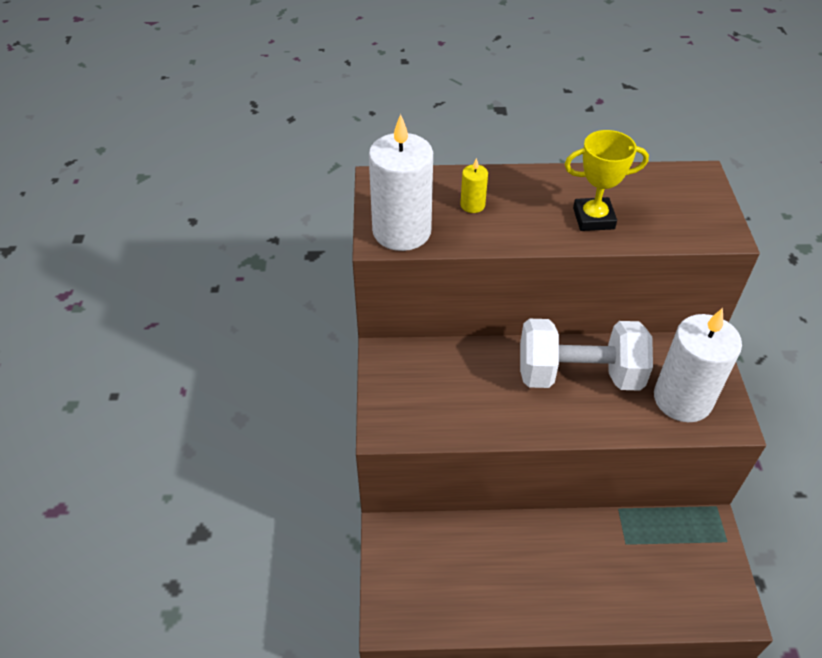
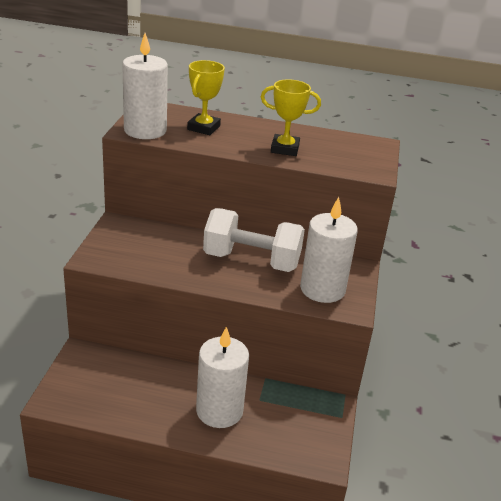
camera: 10 degrees right, 15 degrees down
yellow candle [460,158,488,213] -> yellow trophy [187,60,225,135]
none -> white candle [196,327,249,428]

